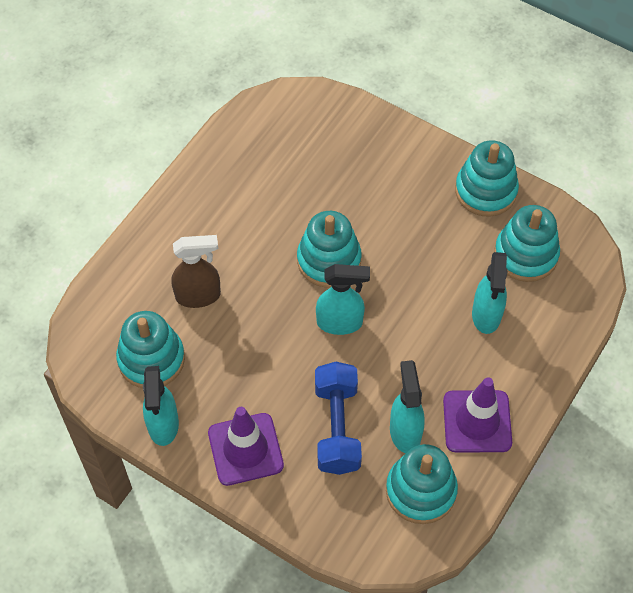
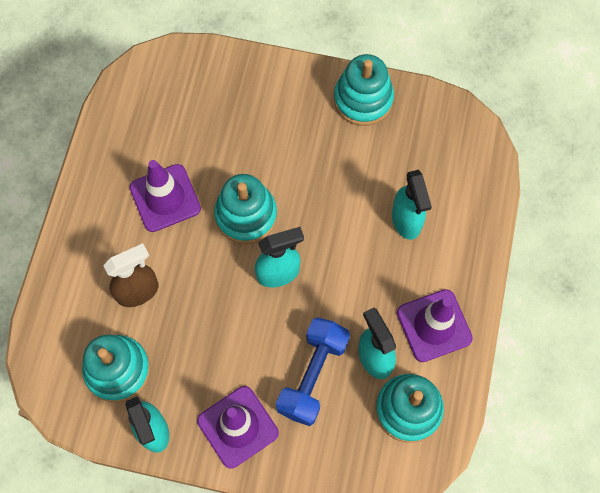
camera: 20 degrees left, 10 degrees up
blue dumbbell [315,362,362,475] -> blue dumbbell turned 45 degrees clockwise [276,317,350,426]
turquoise stacking toy [494,205,560,282] -> none
none -> purple traffic cone [130,160,201,232]

